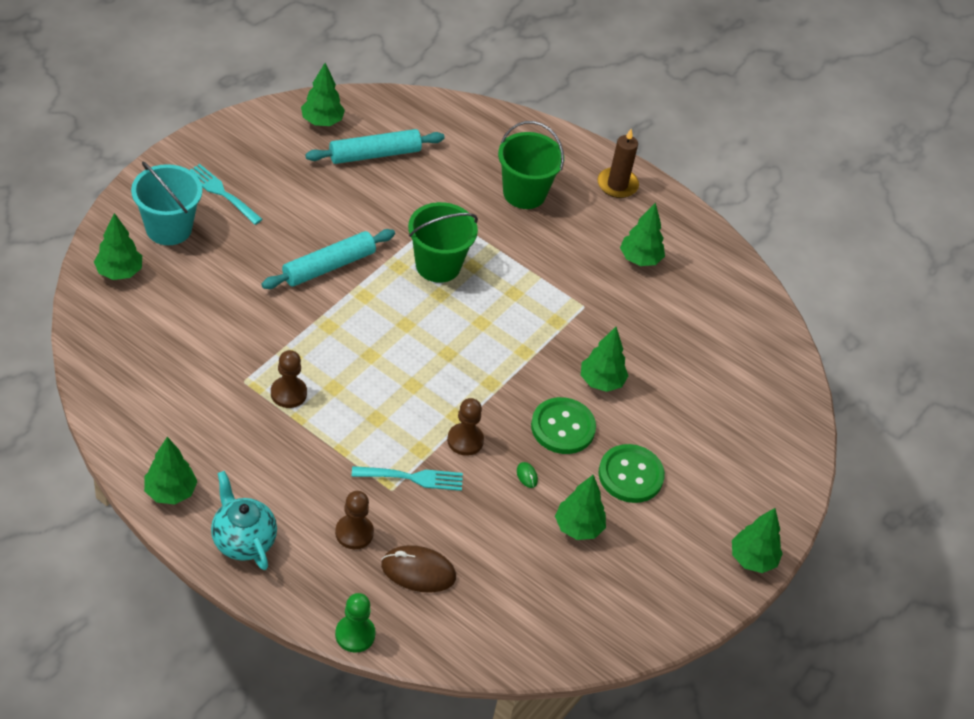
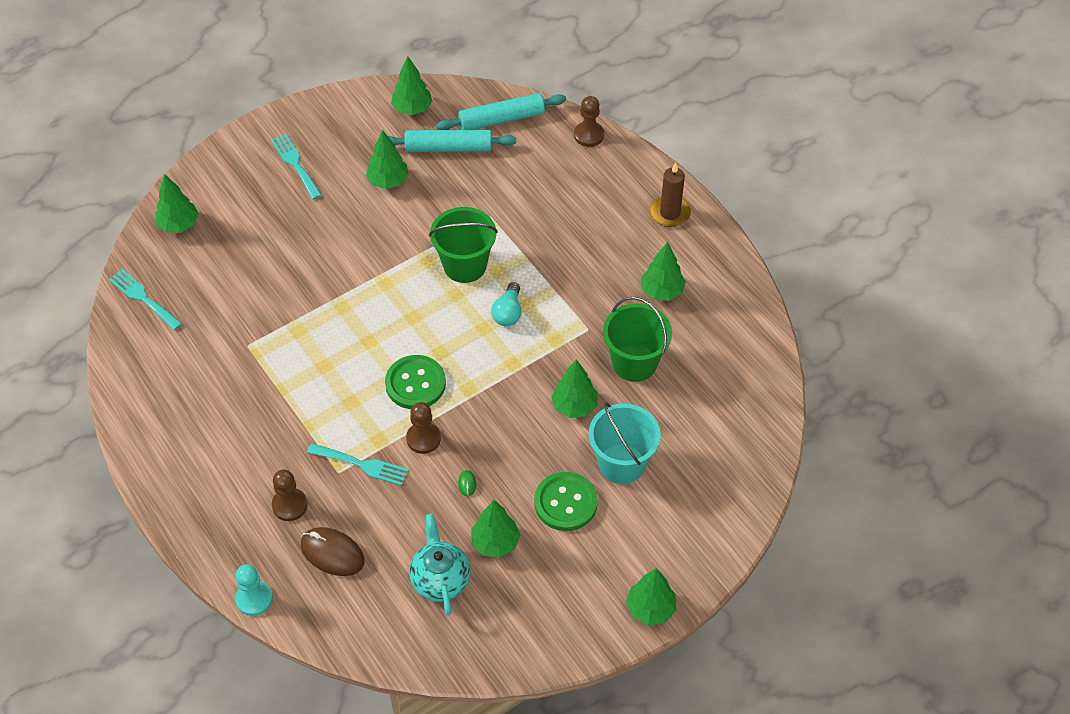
camera: 25 degrees right, 5 degrees up
turquoise bucket [131,161,202,245] -> turquoise bucket moved to [589,402,661,484]
green tree [144,437,198,504] -> green tree moved to [366,130,409,189]
turquoise teapot [211,471,277,570] -> turquoise teapot moved to [409,514,471,615]
turquoise rolling pin [261,229,395,289] -> turquoise rolling pin moved to [436,93,566,130]
brown pawn [271,350,307,408] -> brown pawn moved to [574,96,604,147]
green pawn [335,593,376,653] -> turquoise pawn [235,564,273,616]
green bucket [498,121,564,209] -> green bucket moved to [603,297,672,382]
green button [531,397,596,454] -> green button moved to [385,355,446,409]
none -> turquoise fork [109,269,182,330]
none -> turquoise light bulb [491,282,522,326]

